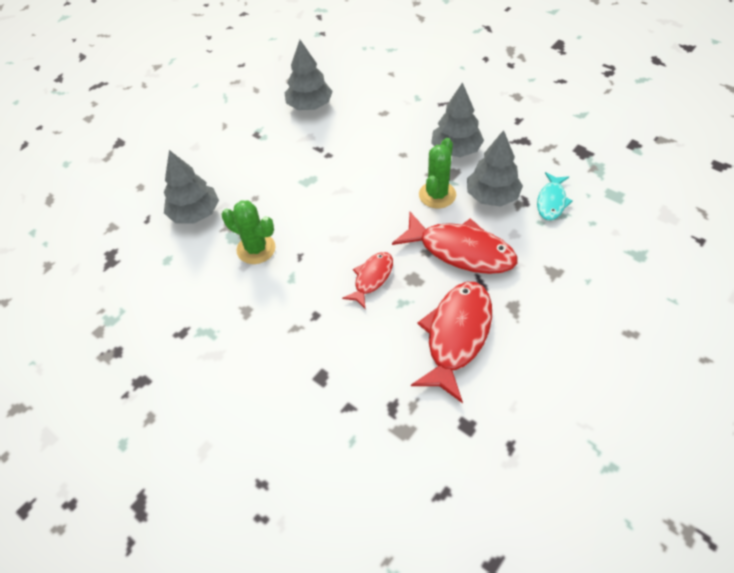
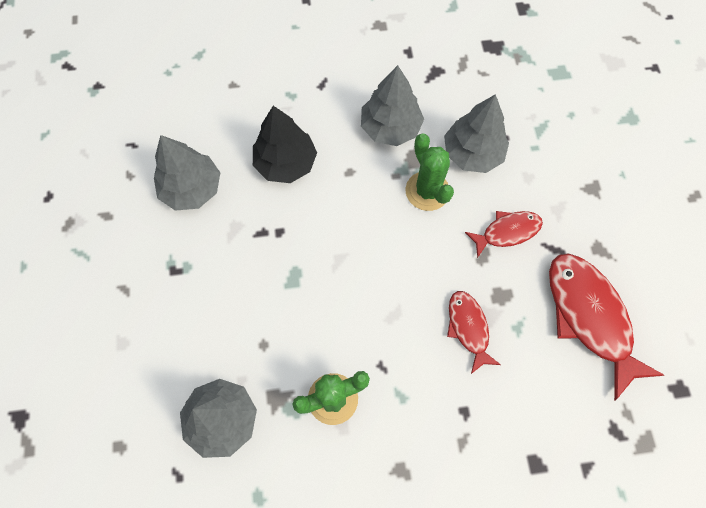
camera: 50 degrees left, 15 degrees up
red fish [392,212,517,274] -> red fish [465,211,543,258], size x0.56
turquoise fish [537,172,573,220] -> none
none -> black tree [253,106,317,183]

